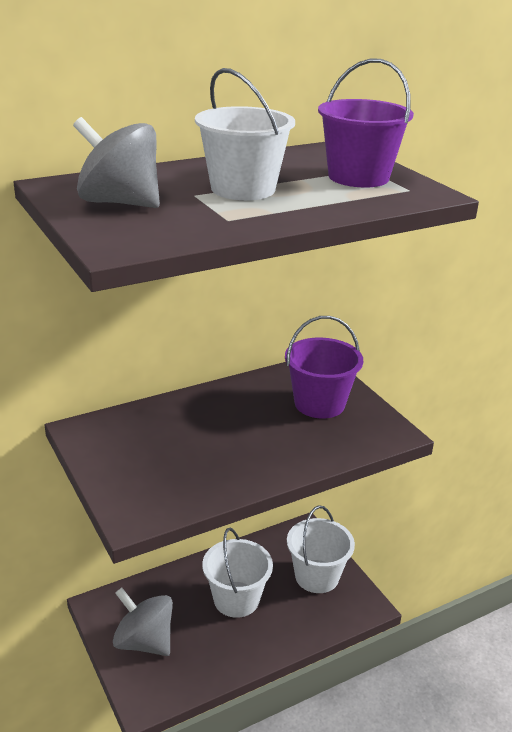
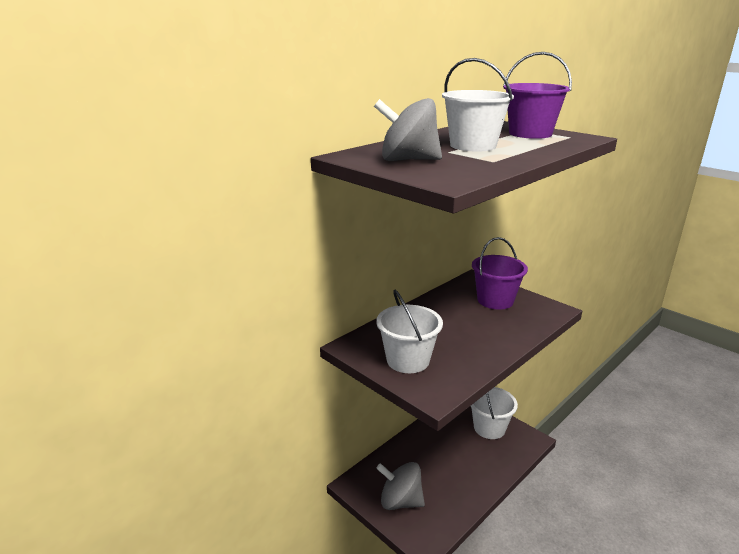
camera: 15 degrees left, 5 degrees down
white bucket [202,527,273,618] -> white bucket moved to [376,290,443,373]

